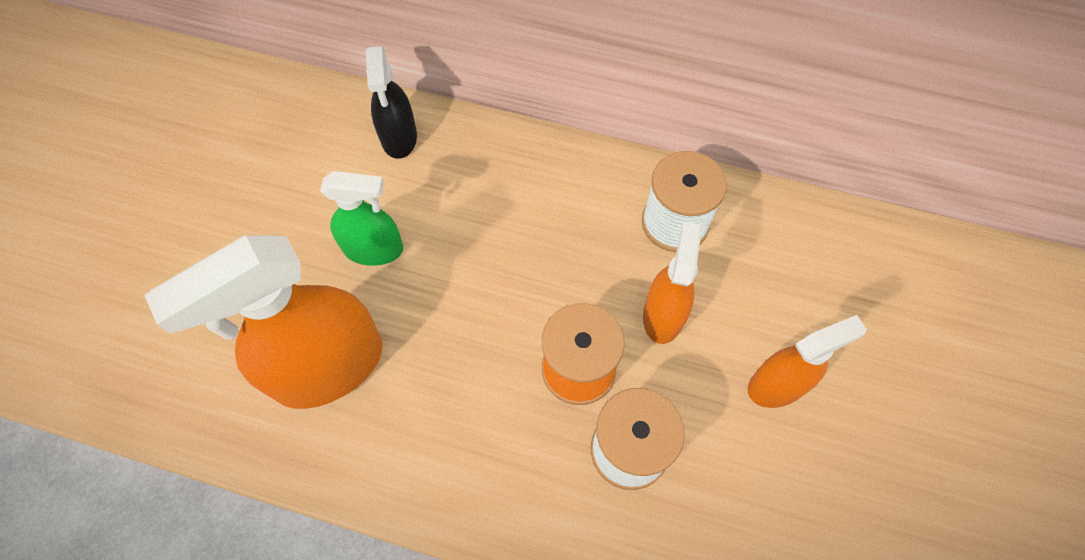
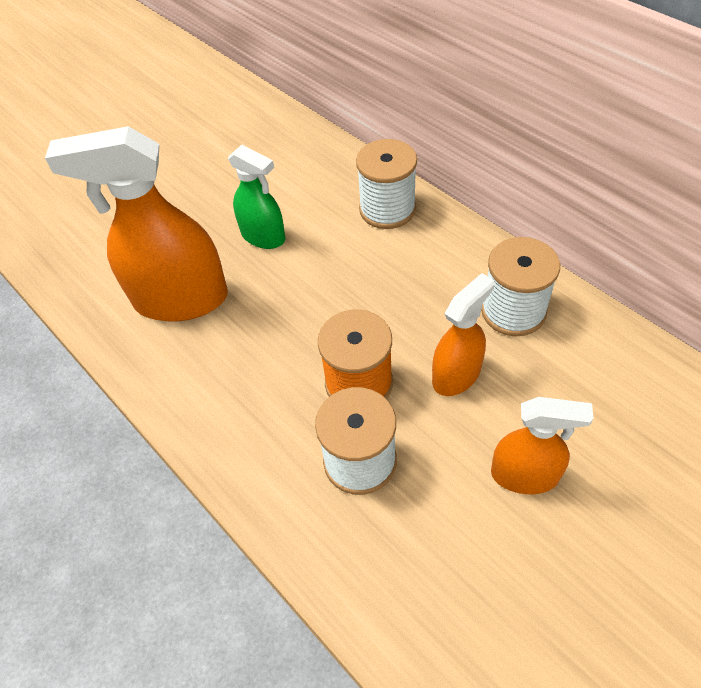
camera: 35 degrees right, 10 degrees down
black spray bottle [365,46,417,159] -> none
none -> white spool [356,139,417,229]

